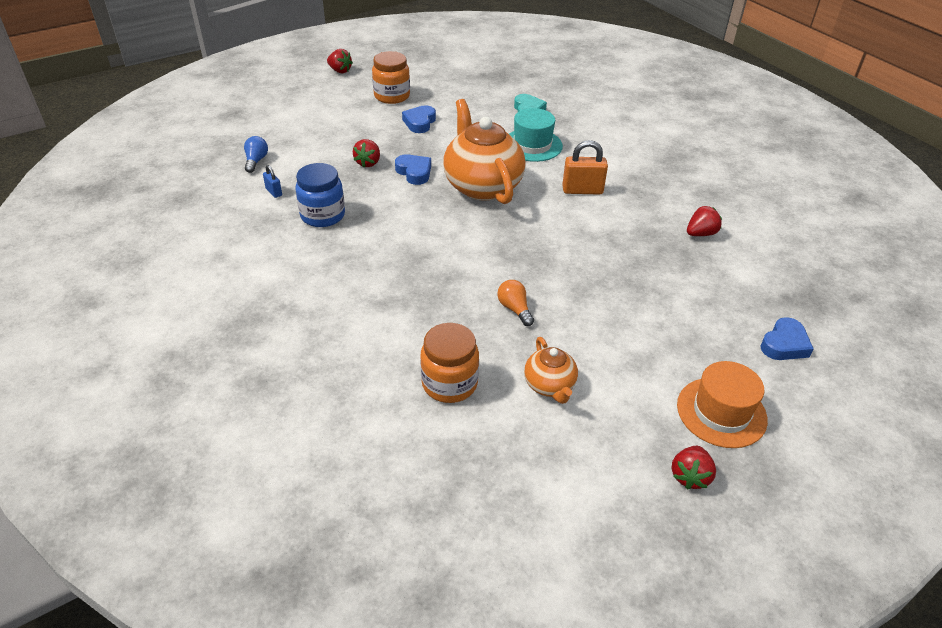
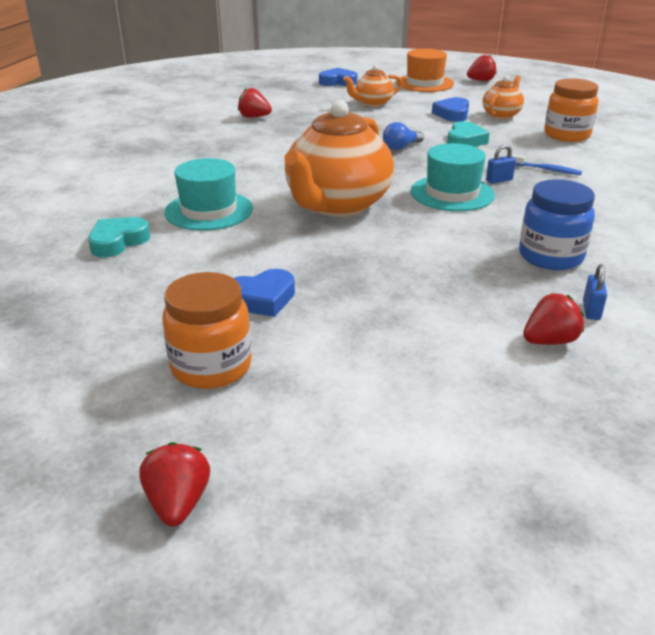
camera: 130 degrees left, 10 degrees down
blue light bulb [244,136,268,173] -> blue light bulb moved to [383,122,424,150]
red strawberry [353,139,380,167] -> red strawberry moved to [523,293,584,345]
blue heart [395,154,431,185] -> blue heart moved to [432,97,469,122]
orange light bulb [497,280,534,326] -> turquoise heart [447,121,490,147]
orange padlock [562,140,608,195] -> none
none -> orange teapot [343,65,403,107]
none -> turquoise hat [410,143,495,211]
none -> blue padlock [486,144,516,184]
none -> blue toothbrush [512,154,582,175]

